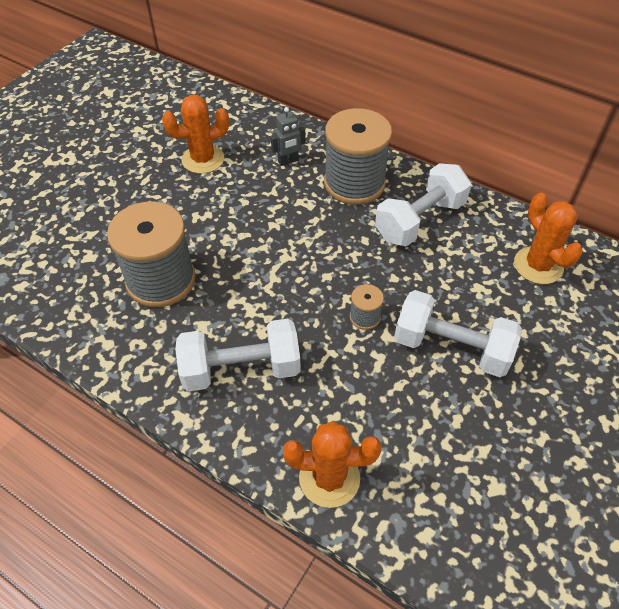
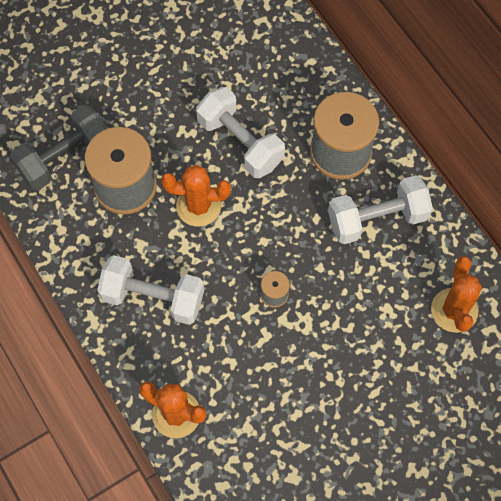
camera: 25 degrees right, 15 degrees up
orange cactus [162,95,229,174] -> orange cactus moved to [161,165,231,227]
grey robot [271,107,305,166] -> none
white dumbbell [394,290,522,377] -> white dumbbell moved to [196,87,285,178]
none -> grey dumbbell [10,105,108,190]

